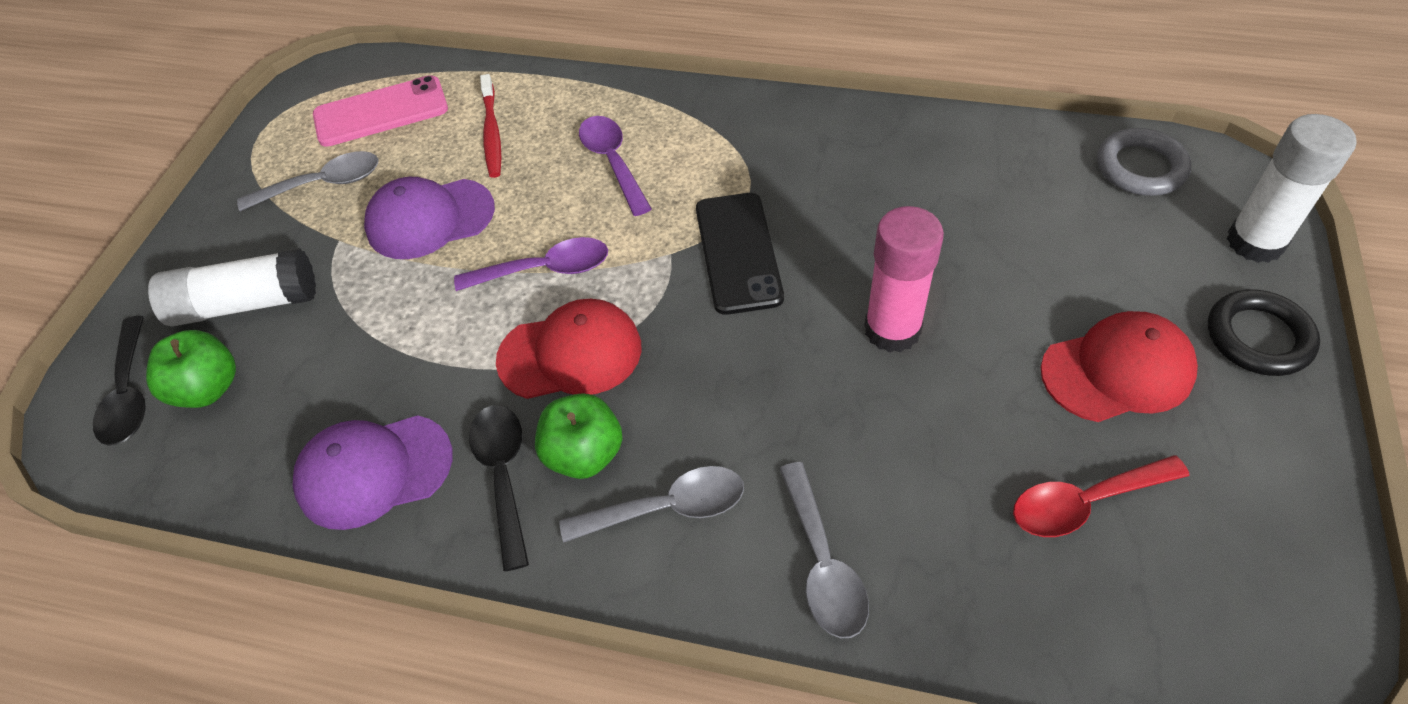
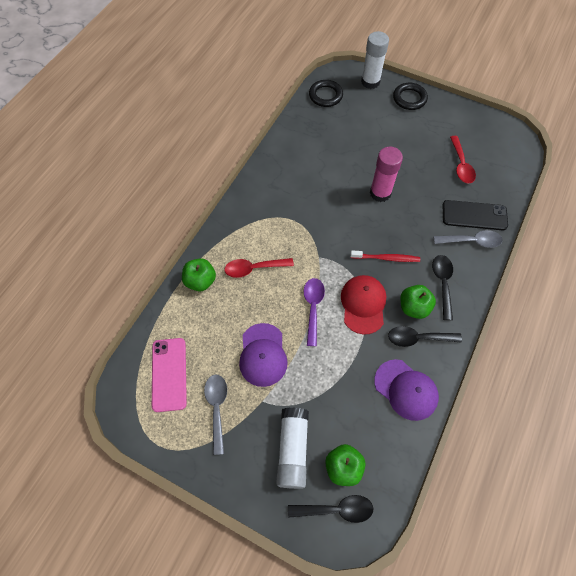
camera: 80 degrees left, 10 degrees up
purple cap [293,415,452,530] -> purple cap turned 45 degrees counterclockwise [374,359,439,421]
red toothbrush [480,74,501,178] -> red toothbrush moved to [351,250,420,262]
grey spoon [559,466,744,543] -> black spoon [432,255,453,320]
purple spoon [579,116,652,216] -> red spoon [224,258,294,278]
black phone [696,193,784,315] -> black phone moved to [443,200,508,230]
red cap [1041,311,1198,422] -> none
grey ring [1097,128,1192,196] -> black ring [309,80,343,107]
none -> green apple [182,258,216,291]

